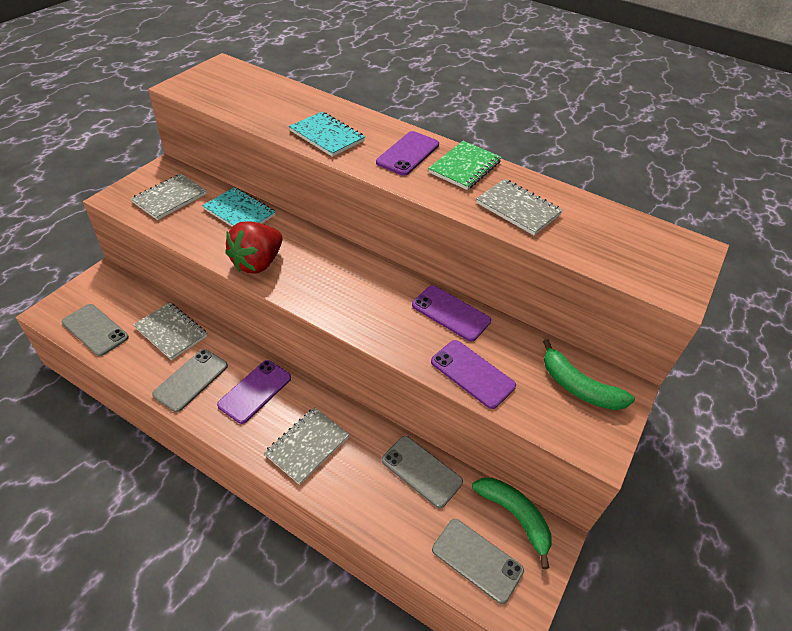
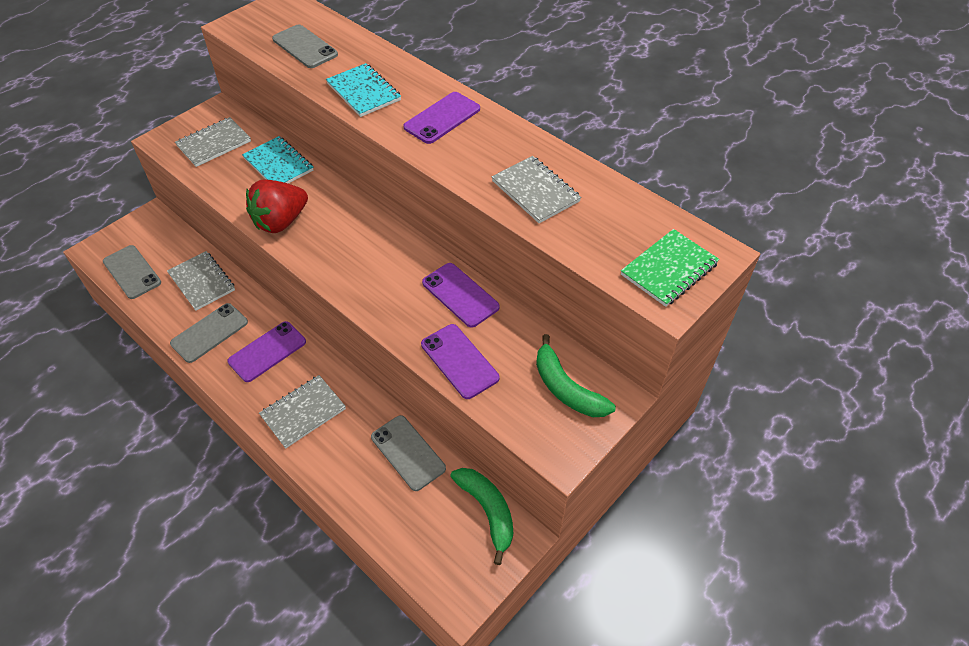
camera: 15 degrees right, 5 degrees up
green notebook [428,141,502,190] -> green notebook moved to [621,229,719,307]
grey phone [432,519,524,604] -> grey phone moved to [272,24,338,68]

